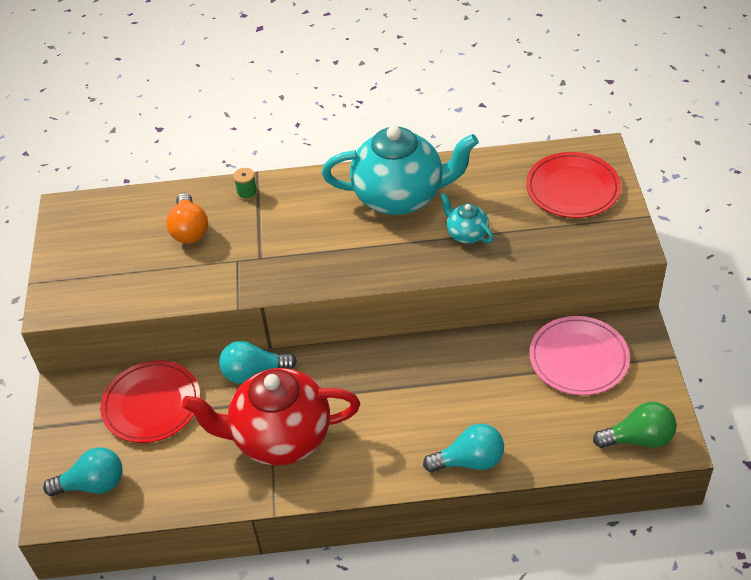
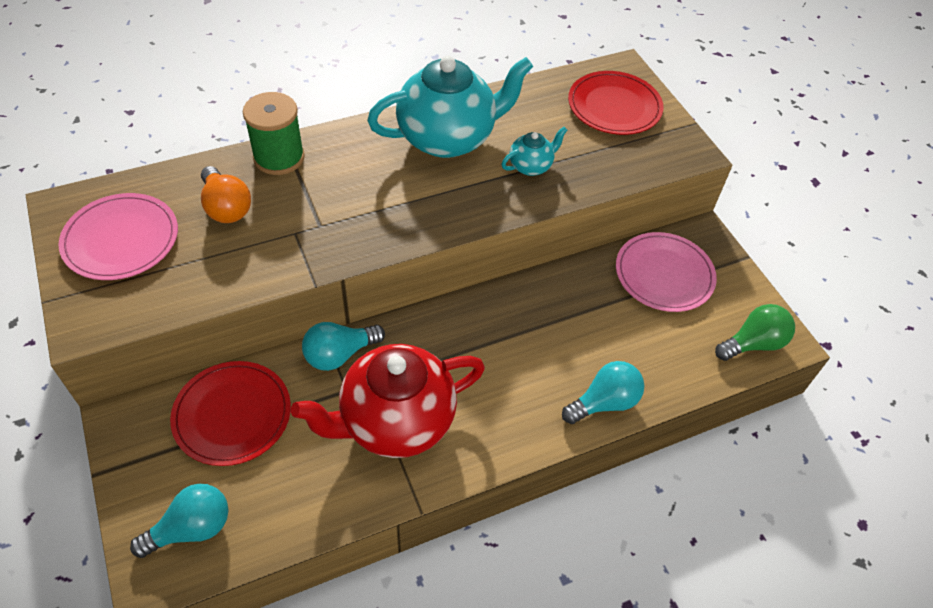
camera: 25 degrees left, 5 degrees up
green spool [233,168,258,201] -> green spool [243,92,305,175], size x2.17
turquoise teapot [440,193,494,244] -> turquoise teapot turned 120 degrees clockwise [501,127,568,176]
none -> pink plate [59,193,178,280]

